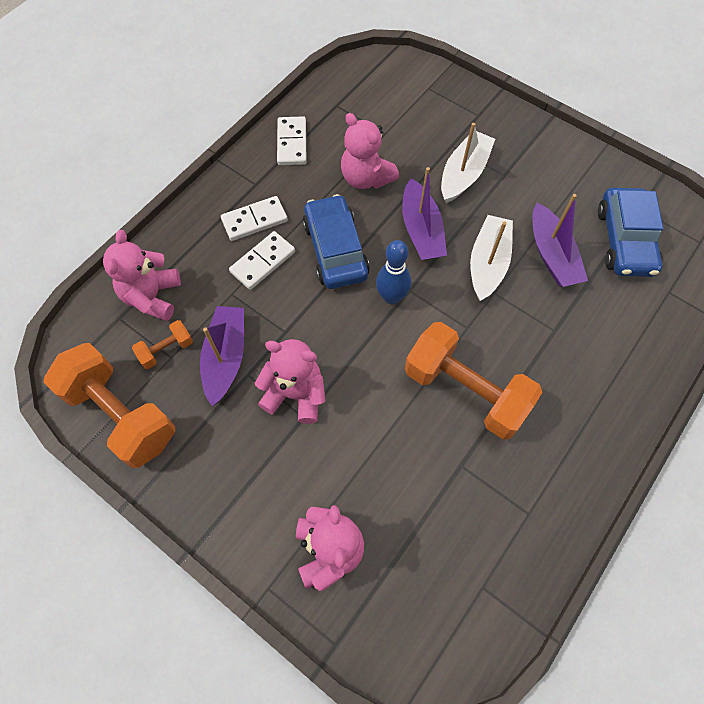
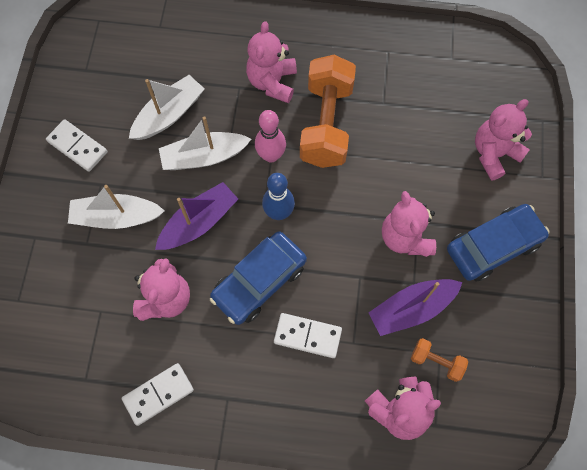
camera: 120 degrees left, 5 degrees up
orange dumbbell [44,343,175,468] -> none
white domino [221,196,288,241] -> white domino moved to [46,119,107,172]
purple boat [533,194,588,287] -> white boat [129,75,205,140]
blue car [598,188,663,277] -> blue car moved to [447,204,549,282]
none -> pink teddy bear [246,21,297,103]
none -> pink bowling pin [255,110,286,163]

